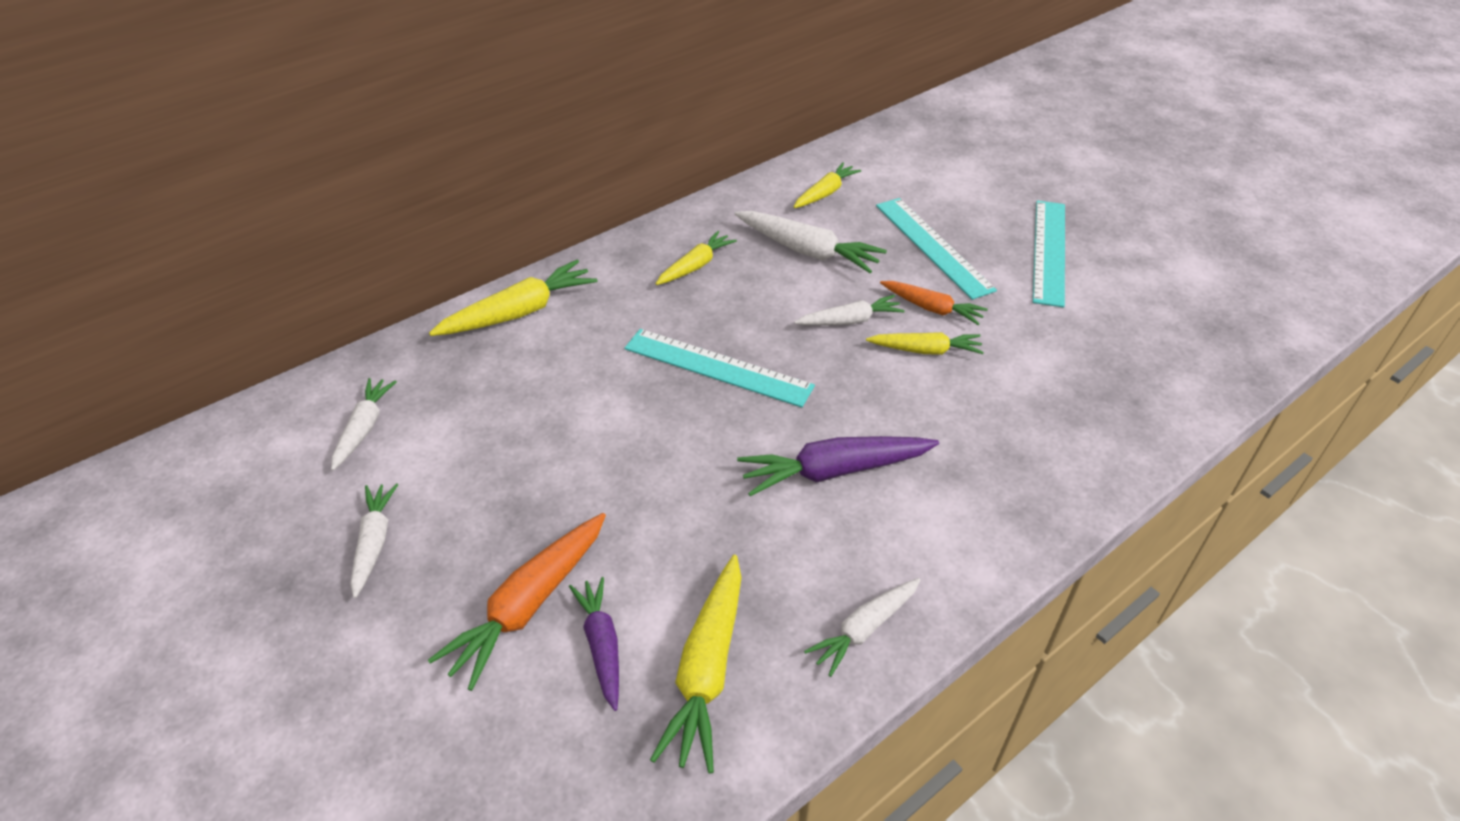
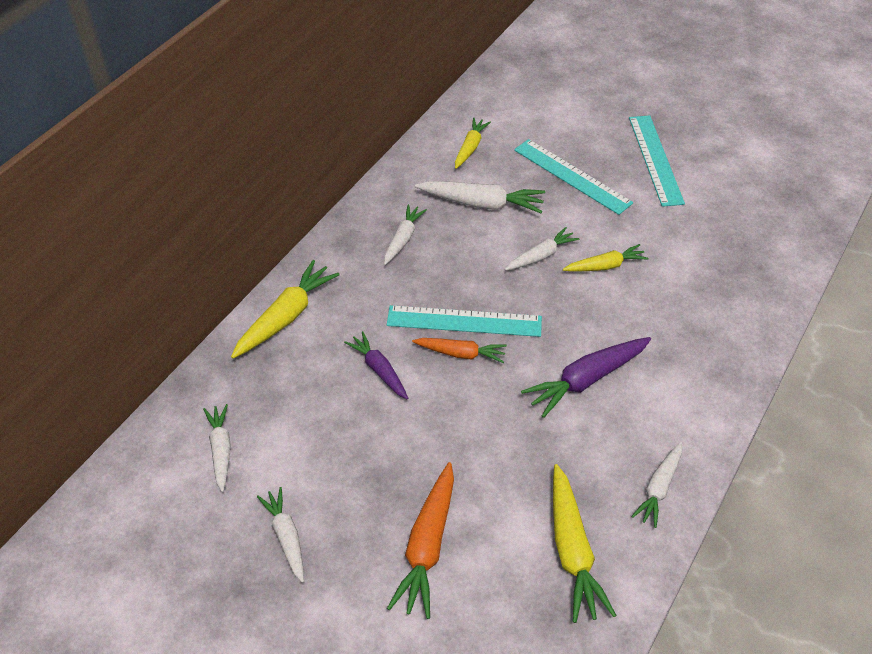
camera: 20 degrees left, 5 degrees up
purple carrot [569,577,619,711] -> purple carrot moved to [344,331,408,399]
yellow carrot [656,231,737,285] -> white carrot [384,204,427,265]
orange carrot [880,281,988,325] -> orange carrot moved to [412,338,507,363]

